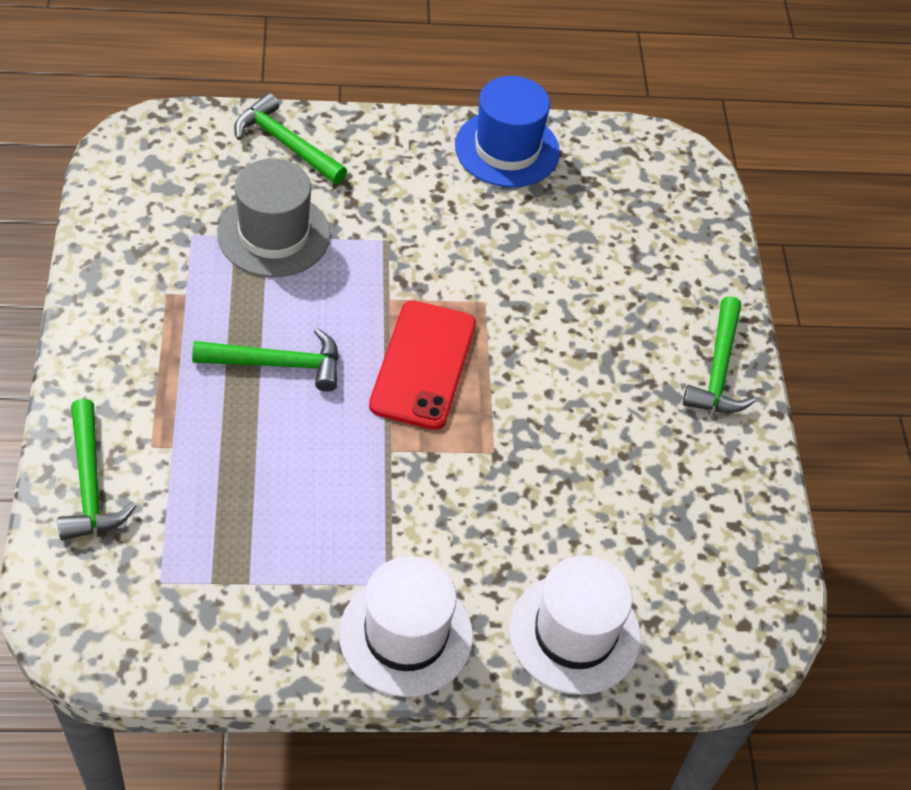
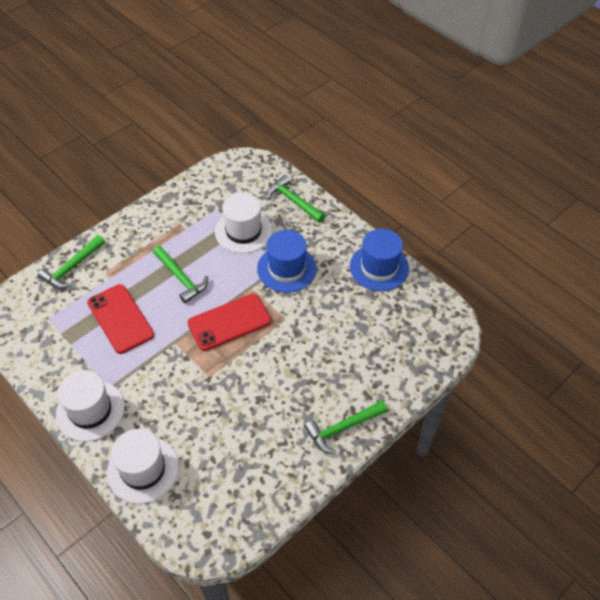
camera: 55 degrees right, 0 degrees up
grey hat [217,159,330,277] -> white hat [215,193,272,253]
green hammer [234,93,347,184] -> green hammer turned 45 degrees counterclockwise [267,175,325,223]
none -> red phone [87,284,154,354]
none -> blue hat [257,230,317,293]

